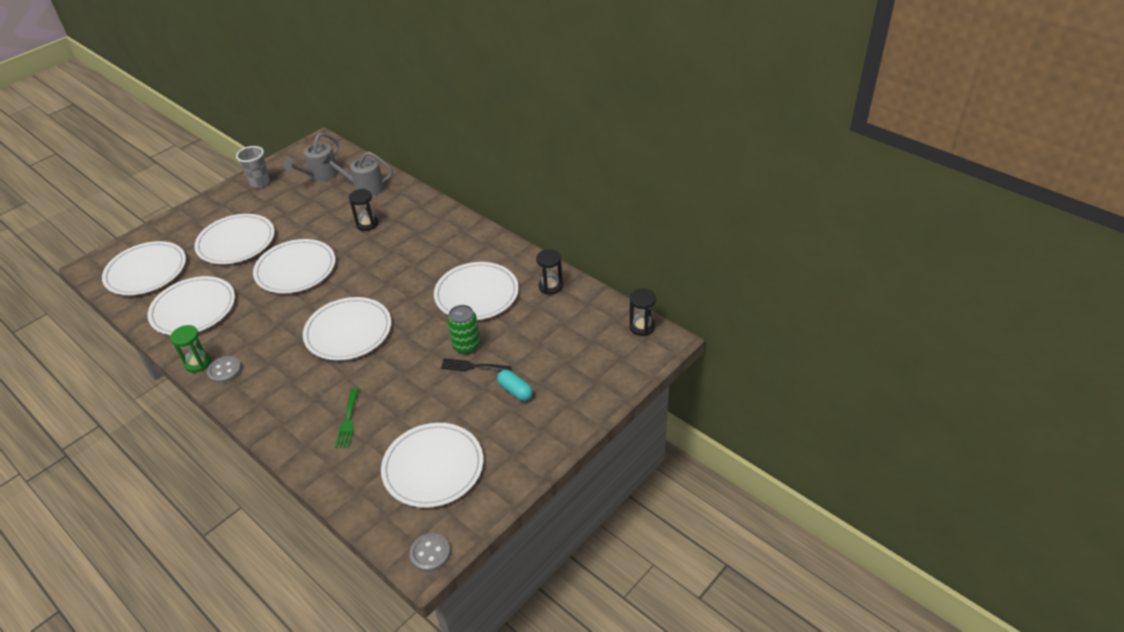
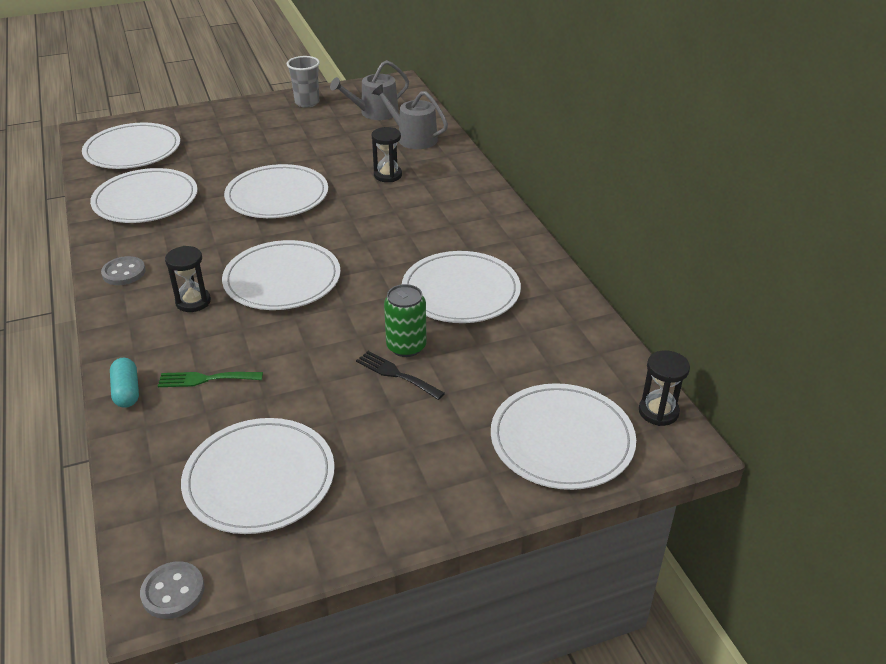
camera: 25 degrees right, 5 degrees down
green hourglass [170,325,211,373] -> none
white plate [194,214,275,264] -> white plate moved to [491,383,636,490]
green fork [335,388,359,448] -> green fork turned 60 degrees clockwise [158,372,263,387]
turquoise capsule [497,370,533,401] -> turquoise capsule moved to [110,358,139,408]
black hourglass [536,249,563,295] -> black hourglass moved to [165,246,211,312]

